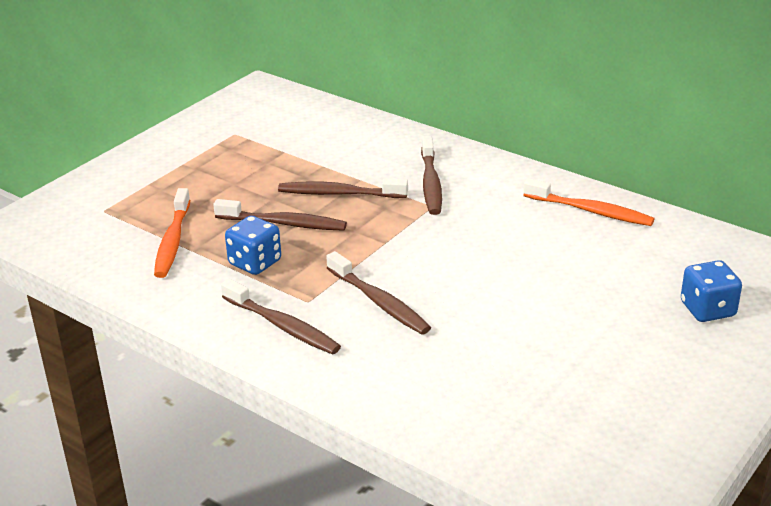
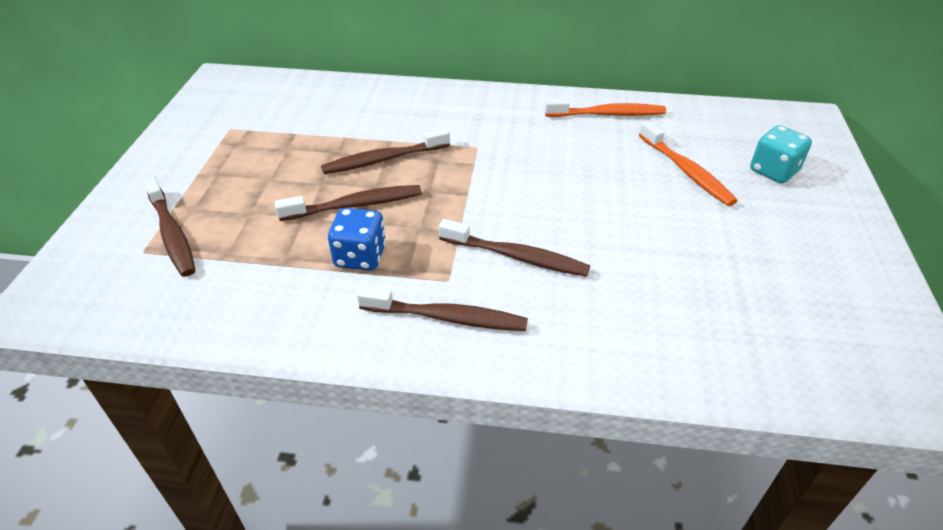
camera: 30 degrees left, 10 degrees up
orange toothbrush [154,188,190,278] -> orange toothbrush moved to [639,121,737,206]
brown toothbrush [421,136,442,215] -> brown toothbrush moved to [143,176,195,277]
blue dice [681,260,742,322] -> turquoise dice [750,125,812,183]

